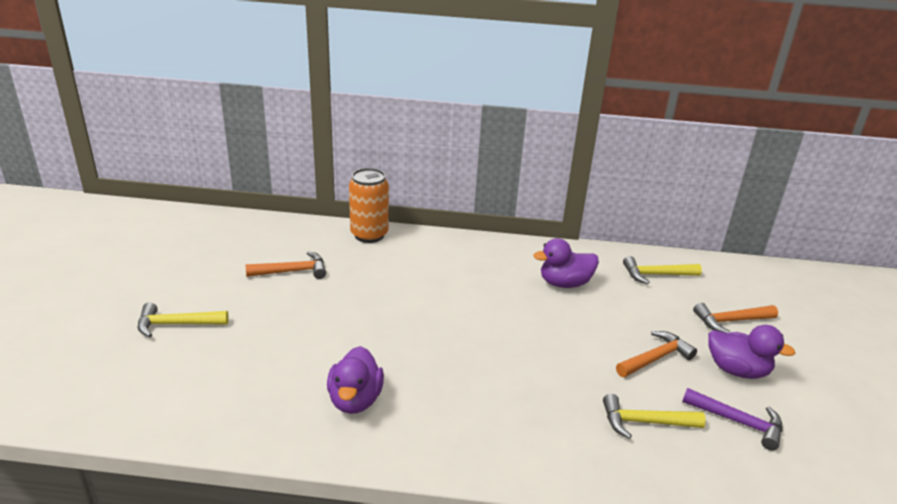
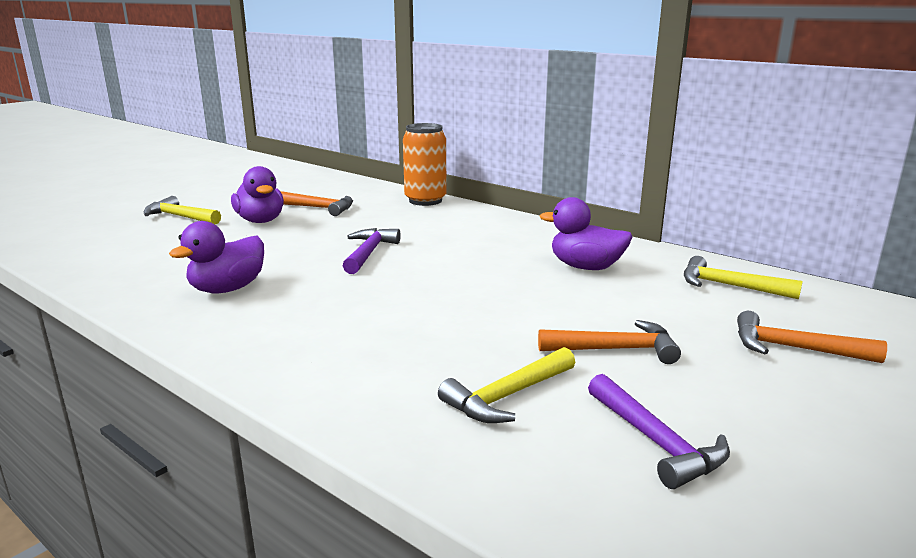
camera: 35 degrees right, 10 degrees down
yellow hammer [603,394,706,439] -> yellow hammer turned 75 degrees counterclockwise [438,347,575,423]
purple duck [708,325,795,379] -> purple duck moved to [231,166,284,223]
none -> purple hammer [343,228,401,274]

